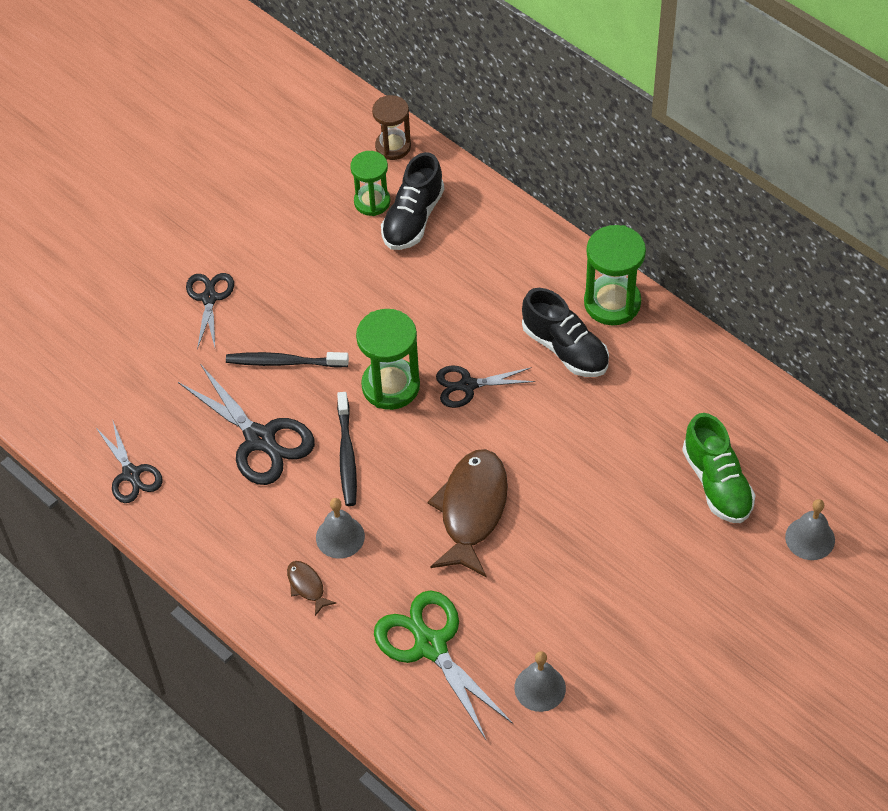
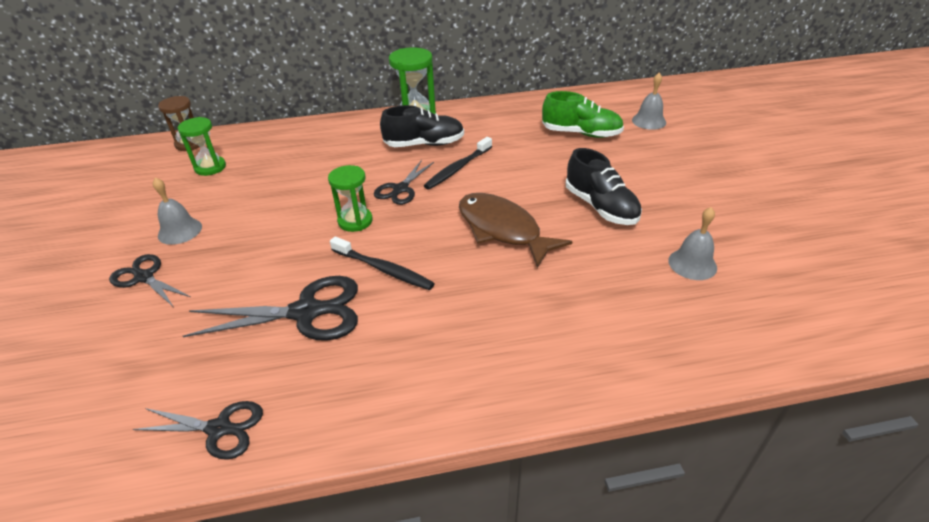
camera: 55 degrees left, 15 degrees down
black toothbrush [226,352,349,368] -> black toothbrush moved to [424,137,492,190]
brown fish [287,561,336,616] -> none
grey bell [316,498,365,559] -> grey bell moved to [153,177,202,245]
green hourglass [356,309,420,410] -> green hourglass [328,165,373,232], size x0.67
green scissors [374,591,513,741] -> none
black shoe [381,152,444,250] -> black shoe moved to [566,148,642,225]

